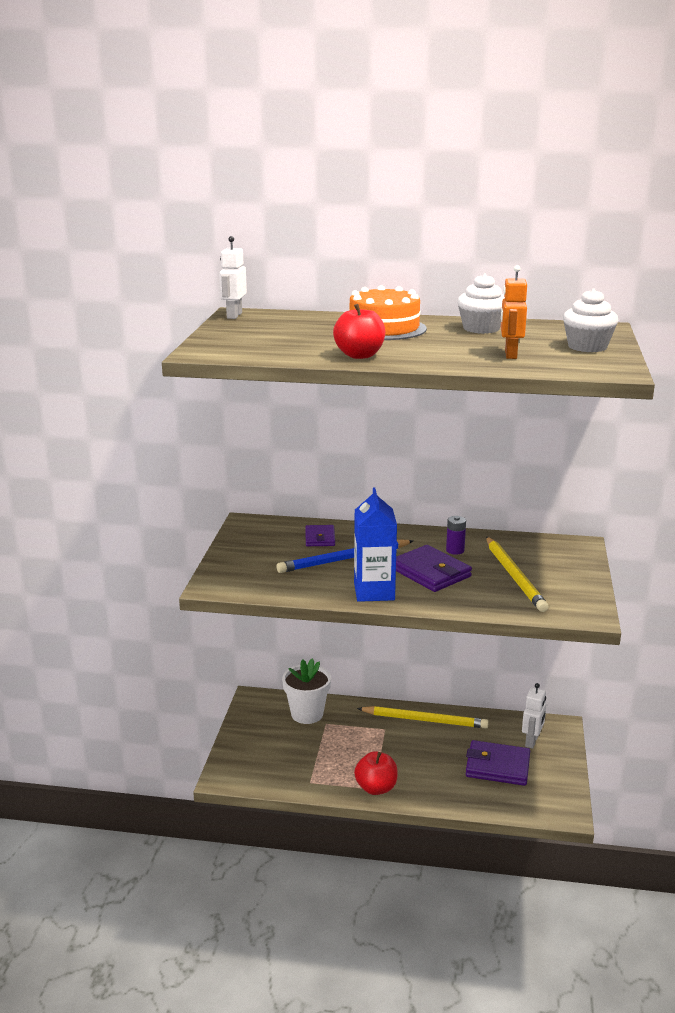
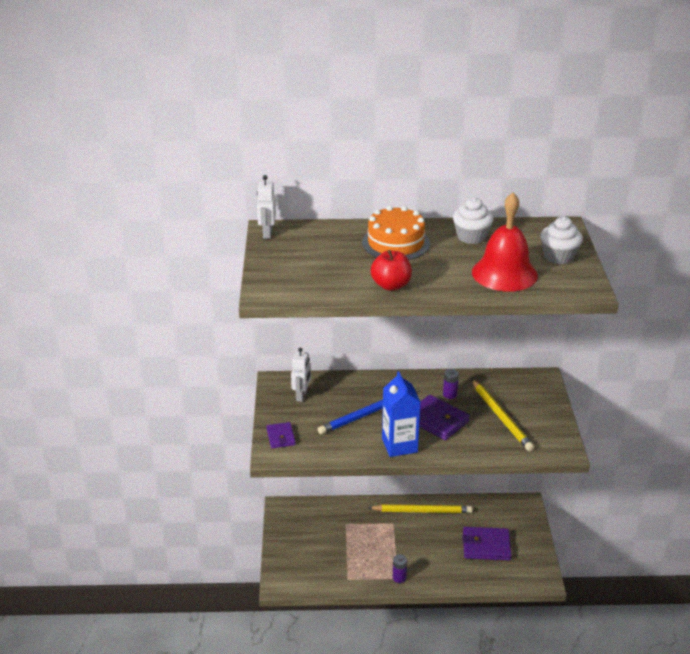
camera: 10 degrees left, 10 degrees up
white flower pot [282,658,331,724] -> none
purple wallet [305,525,335,546] -> purple wallet moved to [266,422,296,448]
red apple [354,751,398,795] -> purple battery [393,554,407,583]
orange robot [501,265,527,359] -> red bell [472,193,538,292]
white robot [522,683,546,749] -> white robot moved to [291,348,311,402]

